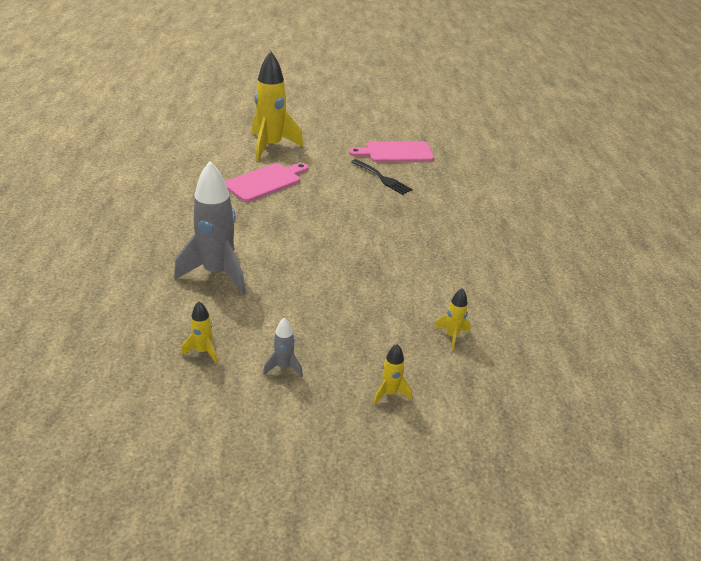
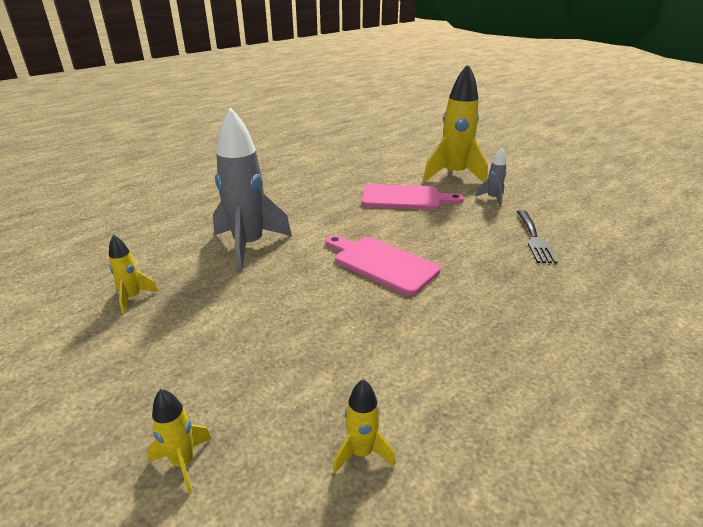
camera: 50 degrees right, 5 degrees down
grey rocket [263,317,303,377] -> grey rocket moved to [475,148,507,207]
pink cutting board [349,141,434,162] -> pink cutting board moved to [325,235,440,295]

